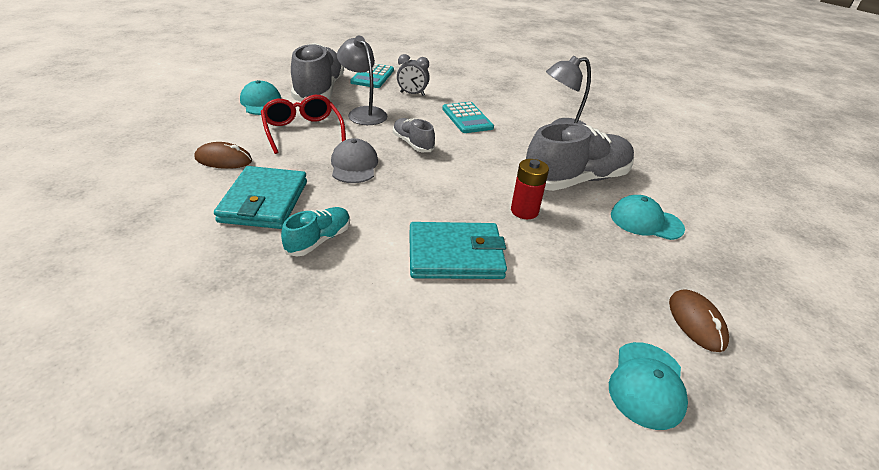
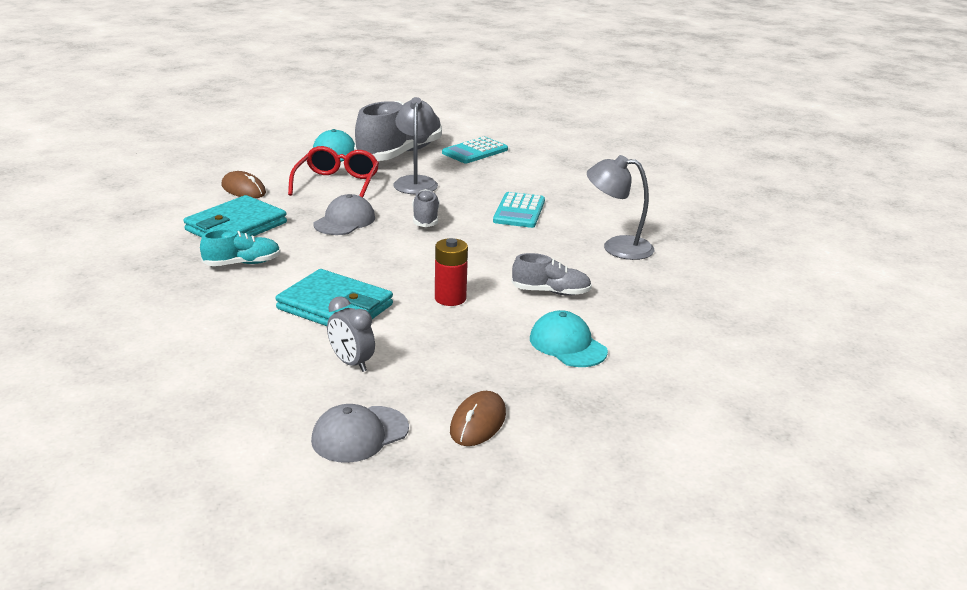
camera: 35 degrees right, 10 degrees down
grey clock [397,54,430,96] -> grey clock moved to [327,296,375,372]
grey shoe [526,122,634,191] -> grey shoe [512,253,592,296], size x0.50
turquoise cap [609,342,688,430] -> grey cap [311,404,409,463]

